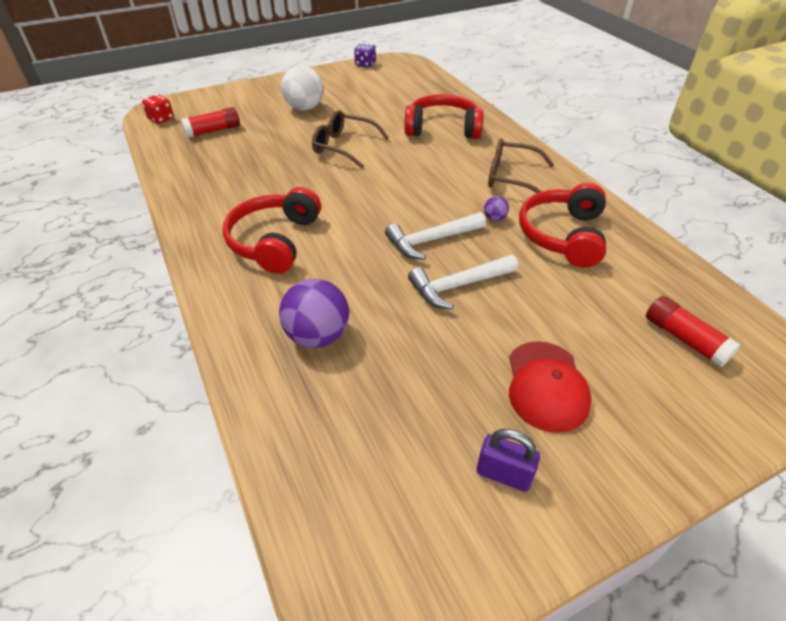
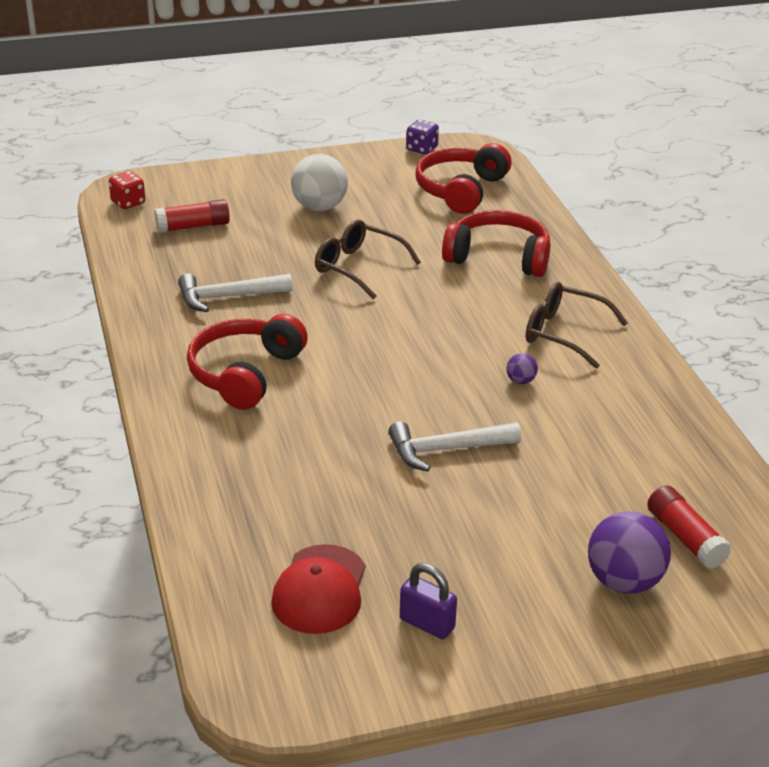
camera: 10 degrees right, 10 degrees down
purple ball [279,279,349,348] -> purple ball moved to [588,511,671,594]
white hammer [385,212,486,260] -> white hammer moved to [178,273,293,312]
red cap [509,341,592,433] -> red cap moved to [271,544,365,634]
red headphones [519,183,606,268] -> red headphones moved to [415,143,512,214]

